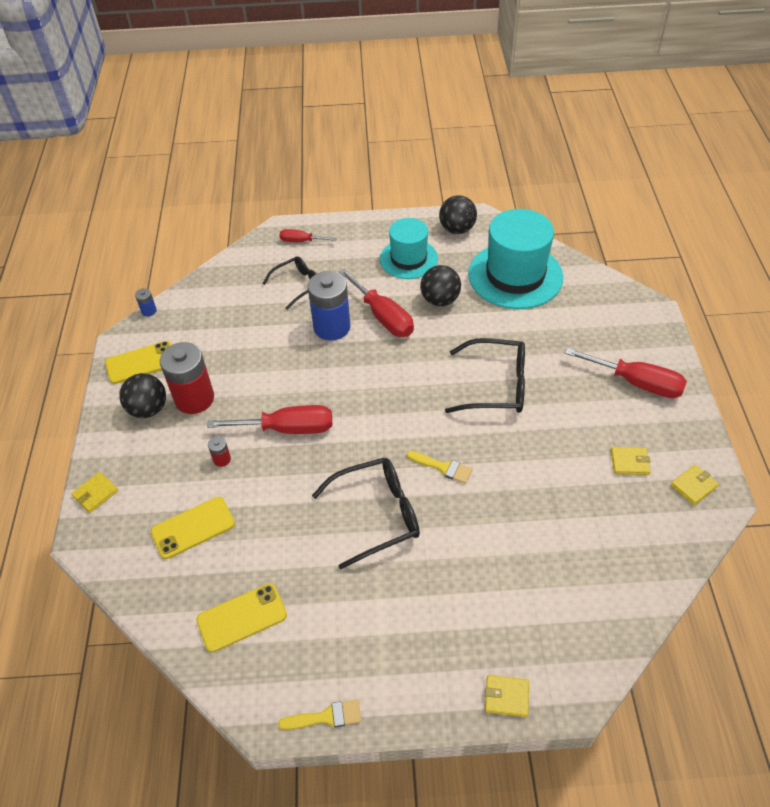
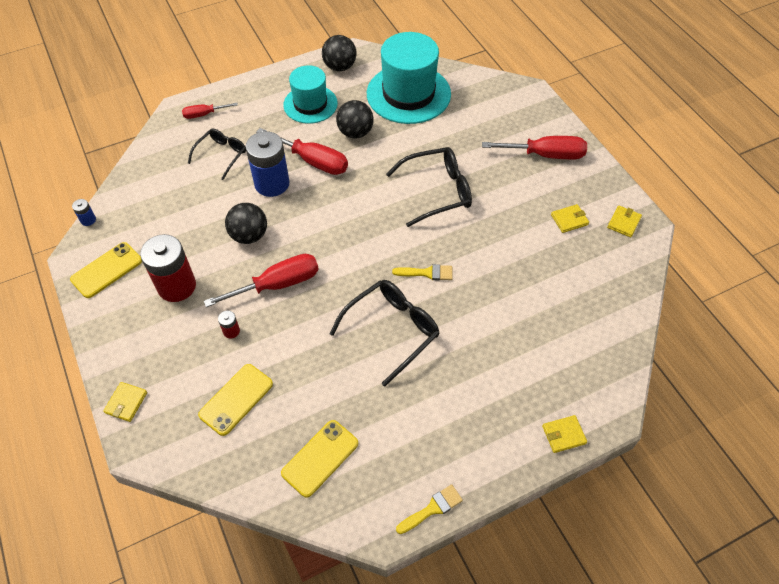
camera: 25 degrees left, 5 degrees up
black ball [119,373,166,418] -> black ball moved to [225,203,267,244]

